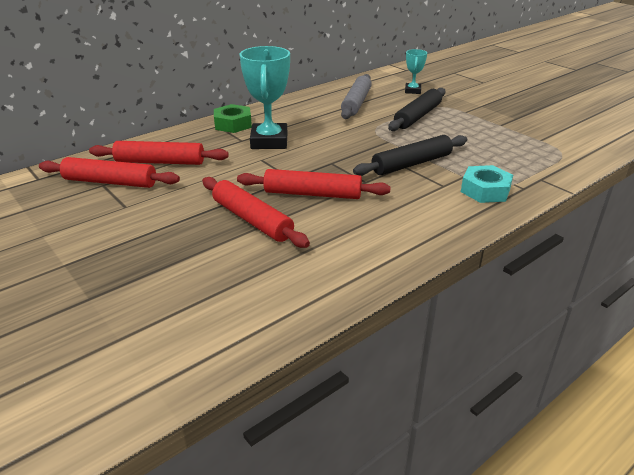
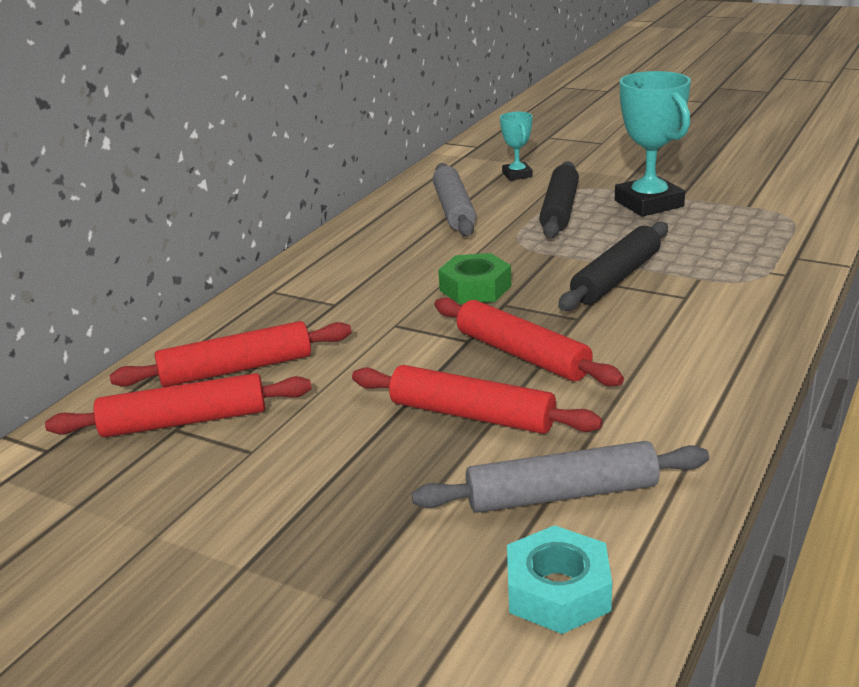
camera: 20 degrees left, 5 degrees down
green nut [214,104,252,133] -> green nut moved to [438,253,511,304]
red rolling pin [237,169,391,199] -> red rolling pin turned 60 degrees clockwise [434,297,624,387]
turquoise trophy [240,46,290,149] -> turquoise trophy moved to [615,71,691,217]
turquoise nut [461,165,513,203] -> turquoise nut moved to [507,525,612,634]
none -> grey rolling pin [412,441,709,513]

